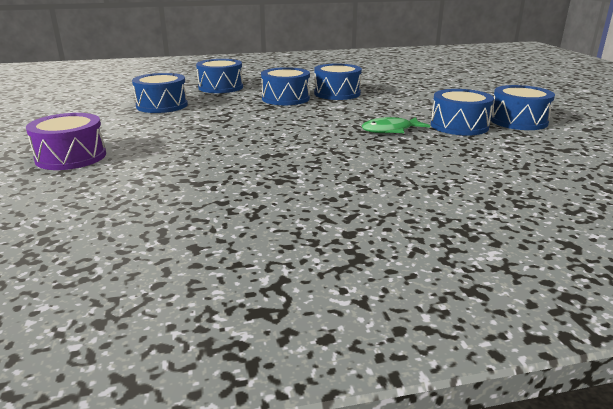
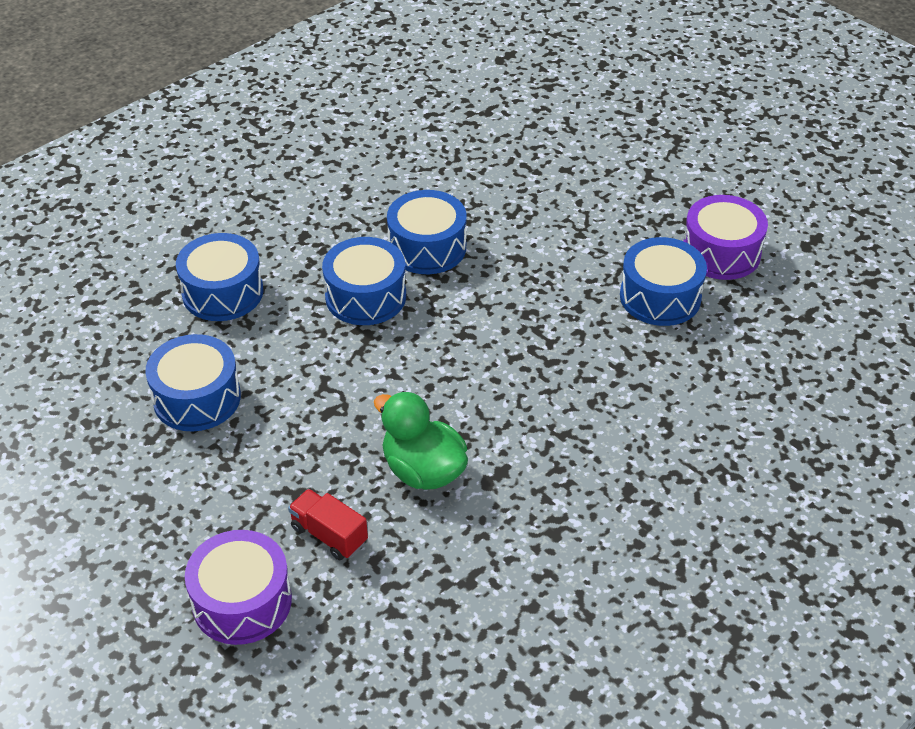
camera: 30 degrees left, 20 degrees up
green fish [362,117,430,133] -> none
blue drum [490,85,555,130] -> purple drum [683,195,768,280]
none -> red truck [288,489,368,560]
none -> green duck [374,391,468,490]

